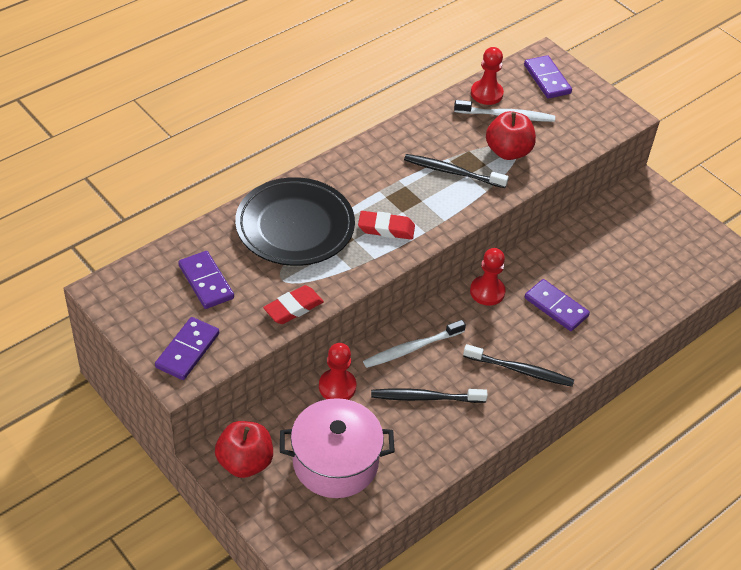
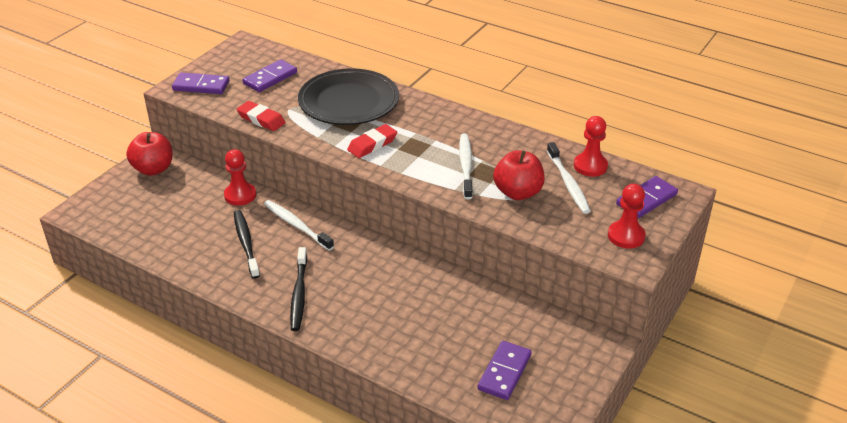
camera: 75 degrees right, 10 degrees down
pink pot [280,398,395,498] -> none
red eraser [358,211,415,240] -> red eraser turned 60 degrees clockwise [347,124,397,158]
black toothbrush [404,154,509,188] -> white toothbrush [459,134,473,199]
red pawn [470,248,505,306] -> red pawn moved to [608,184,646,249]
purple domino [525,279,590,331] -> purple domino moved to [477,341,532,400]

